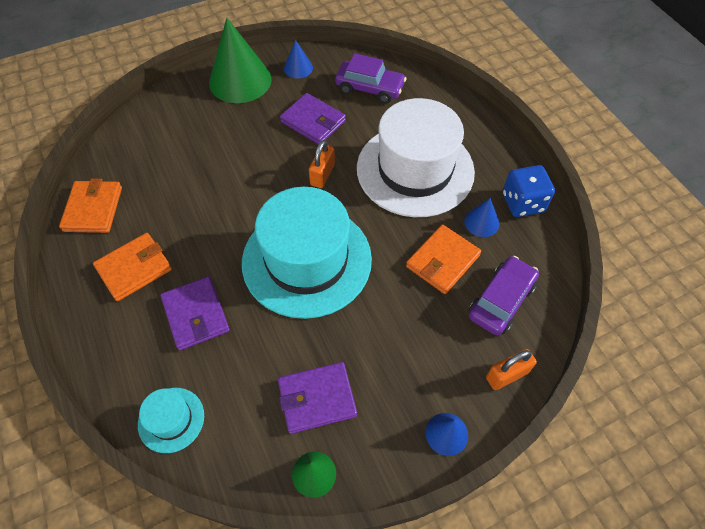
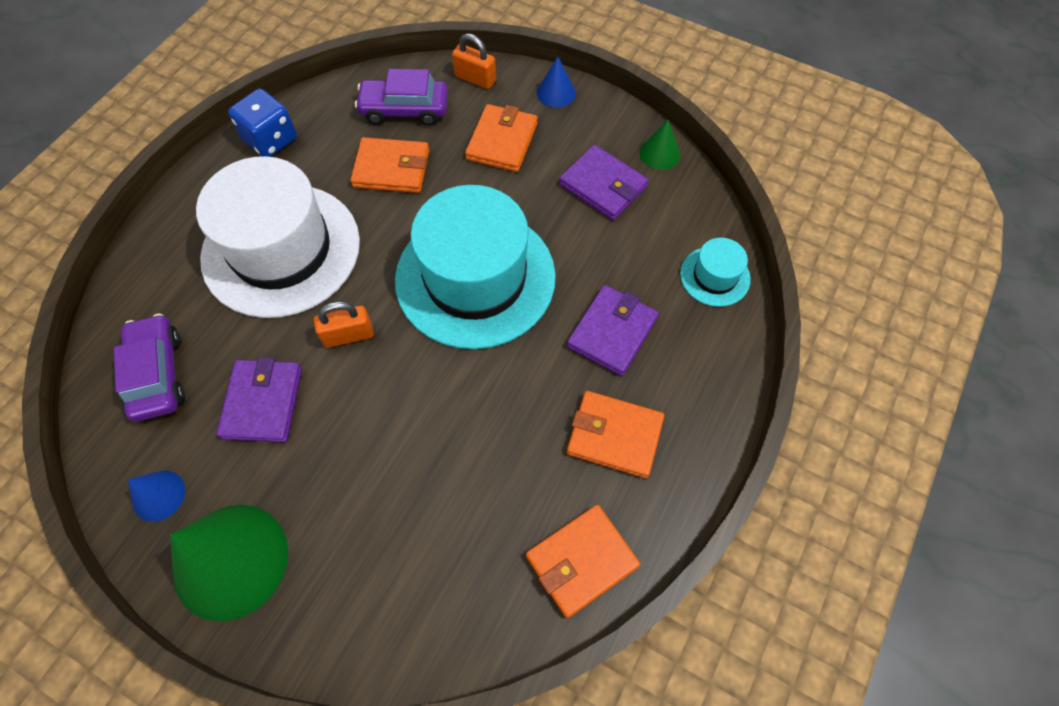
camera: 125 degrees left, 5 degrees up
blue cone [464,198,499,237] -> none
none -> orange wallet [465,104,538,172]

